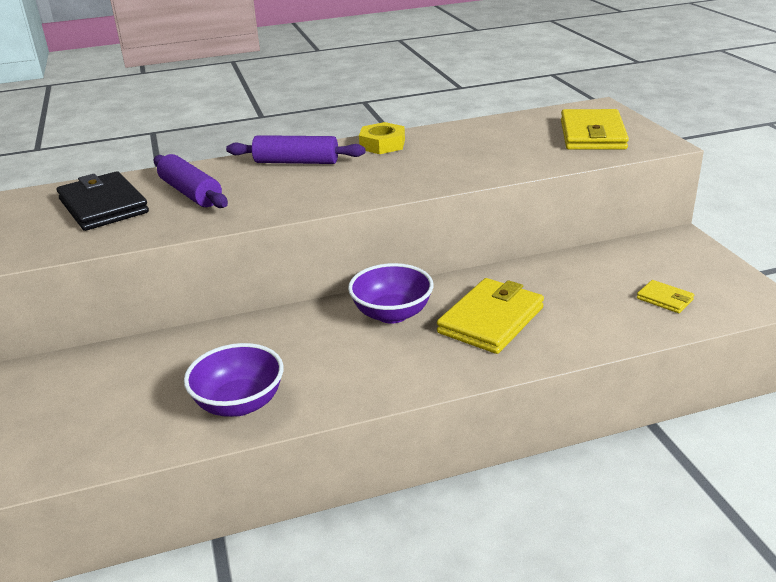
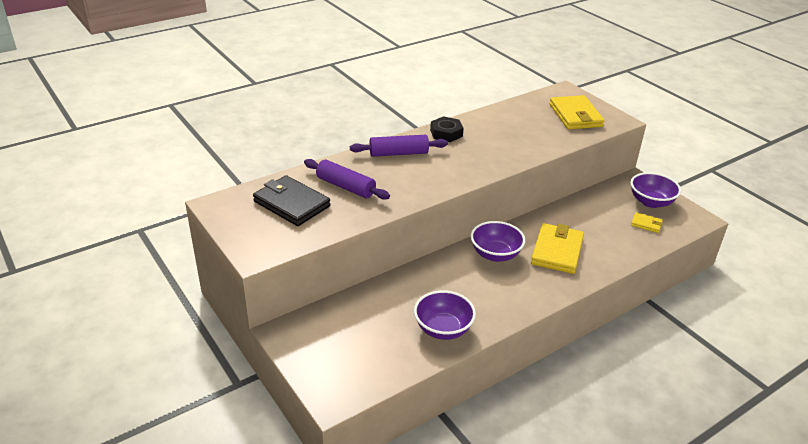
camera: 20 degrees left, 5 degrees up
yellow nut [359,122,405,154] -> black nut [430,116,464,142]
none -> purple bowl [630,172,681,208]

